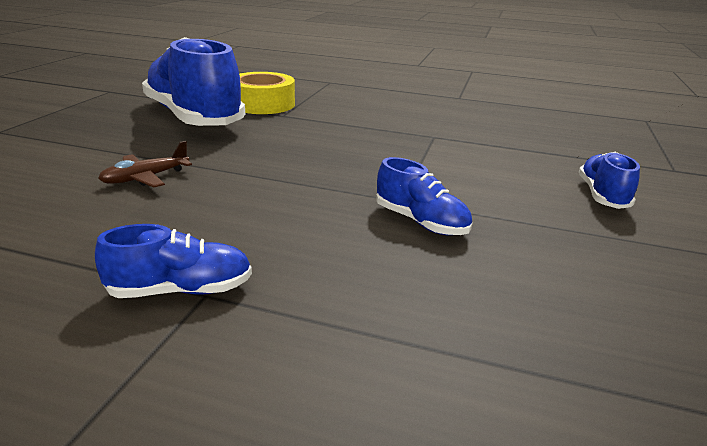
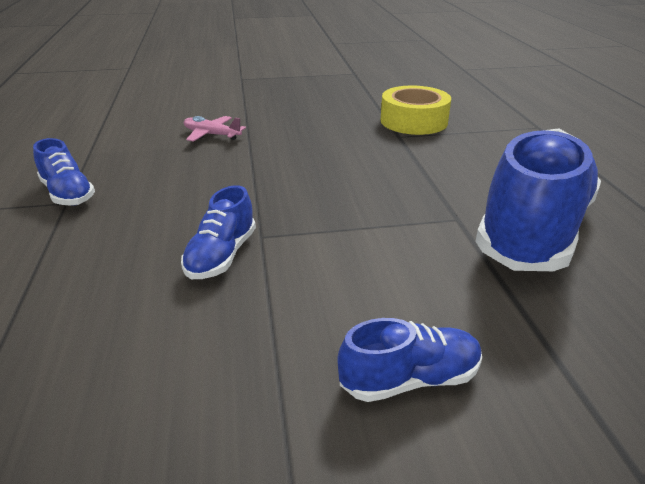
camera: 65 degrees right, 5 degrees up
brown plane [98,141,192,188] -> pink plane [184,116,246,142]
blue shoe [142,37,245,126] -> blue shoe moved to [475,128,601,271]

